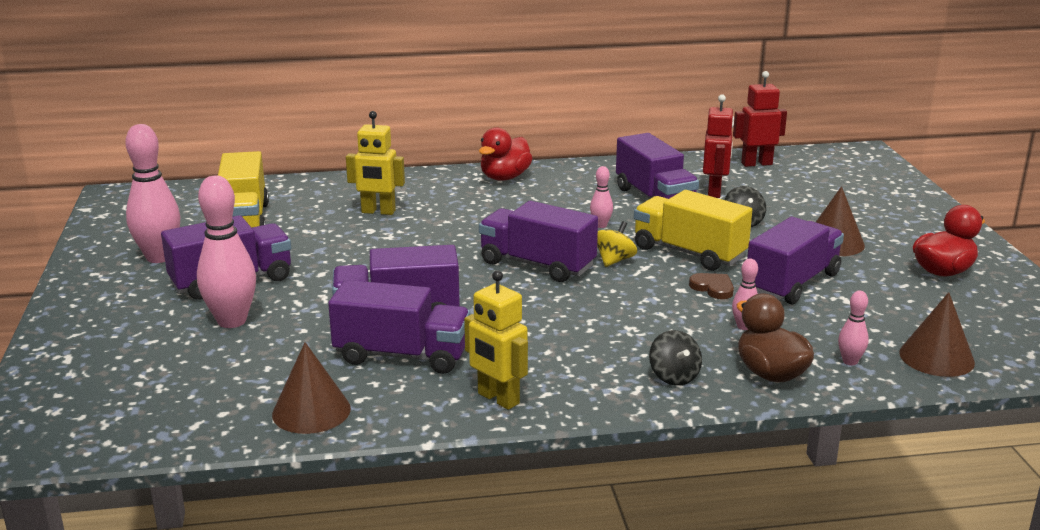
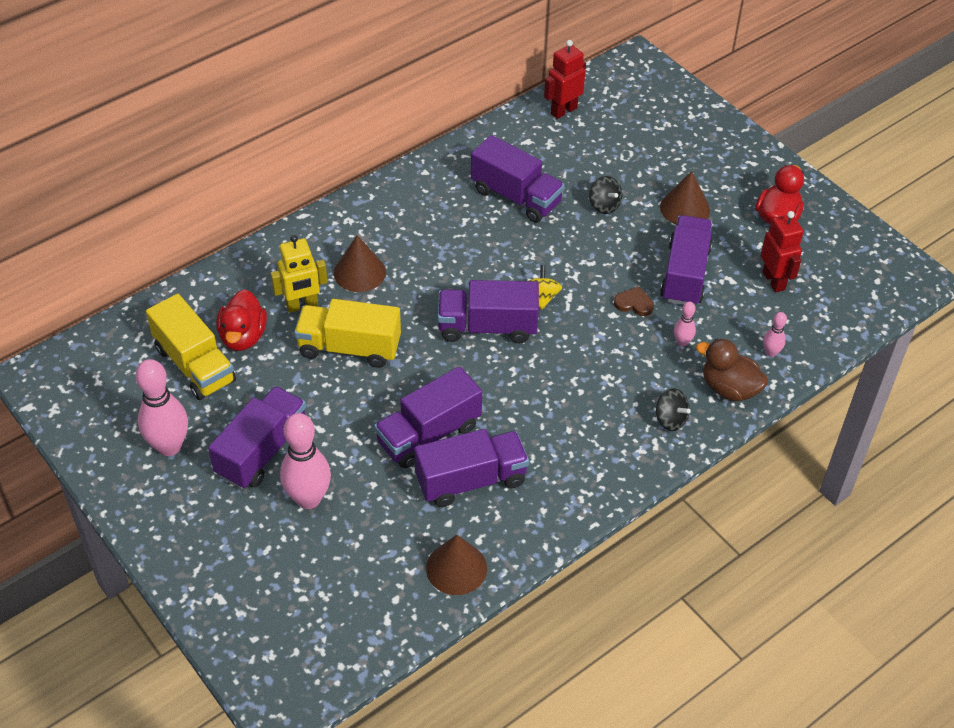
camera: 30 degrees left, 25 degrees up
yellow robot [464,270,528,410] -> none
red duck [479,127,533,181] -> red duck moved to [216,289,267,351]
pink bowling pin [590,166,613,228] -> none
yellow truck [634,190,752,271] -> yellow truck moved to [294,299,401,368]
red robot [703,94,734,198] -> red robot moved to [761,211,804,293]
brown cone [899,292,975,377] -> brown cone moved to [334,235,386,292]

